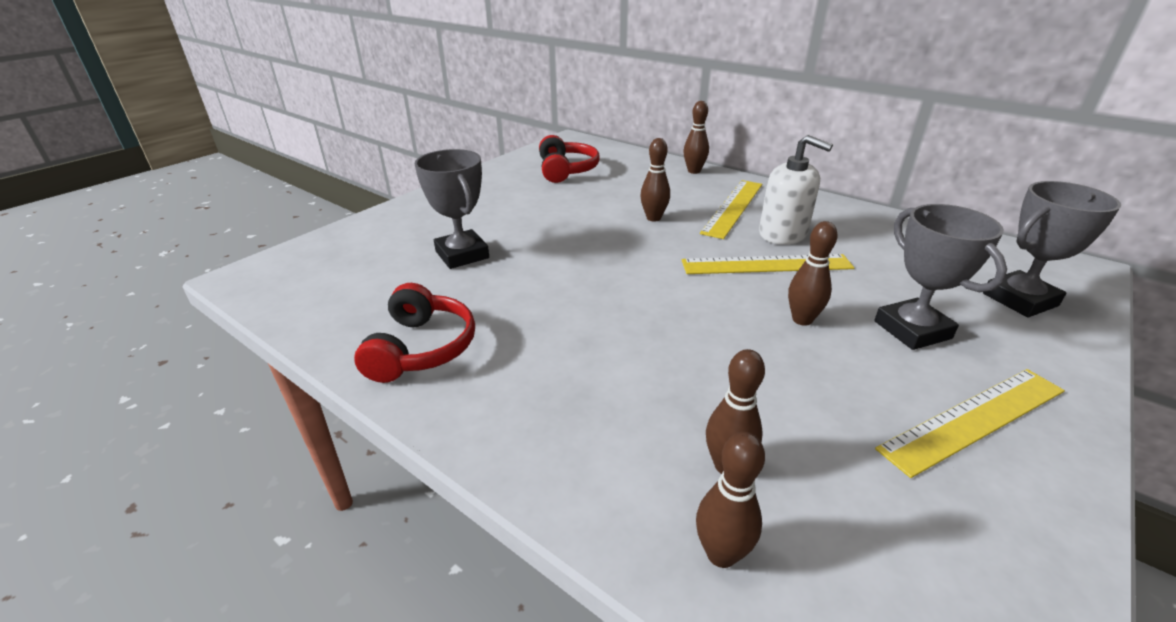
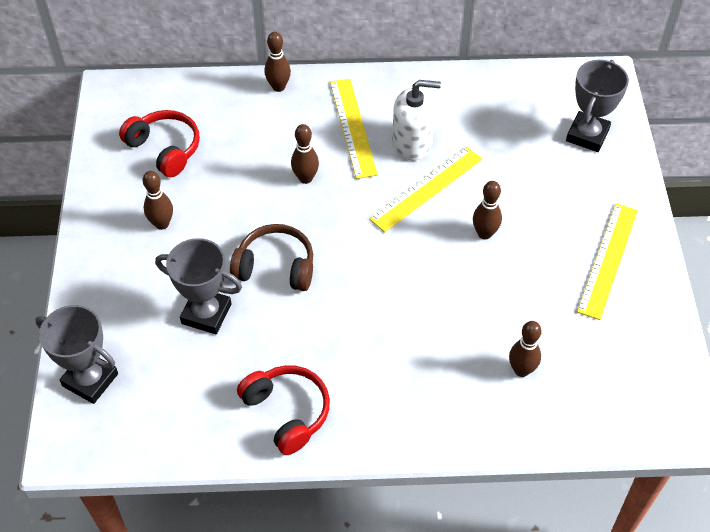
camera: 40 degrees left, 20 degrees up
brown bowling pin [696,432,765,568] -> brown bowling pin moved to [143,171,173,230]
grey trophy [874,204,1007,350] -> grey trophy moved to [35,305,118,404]
none -> brown headphones [230,224,313,291]

